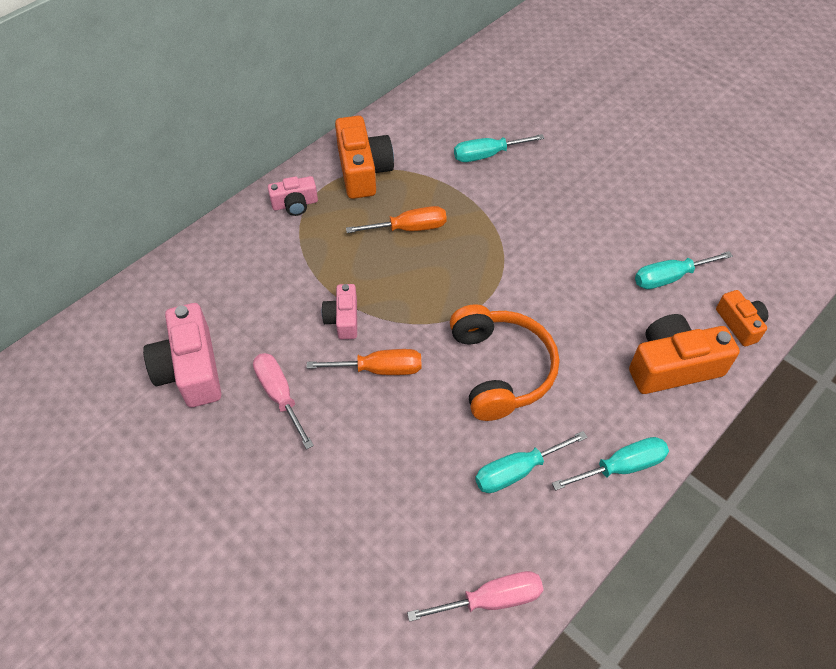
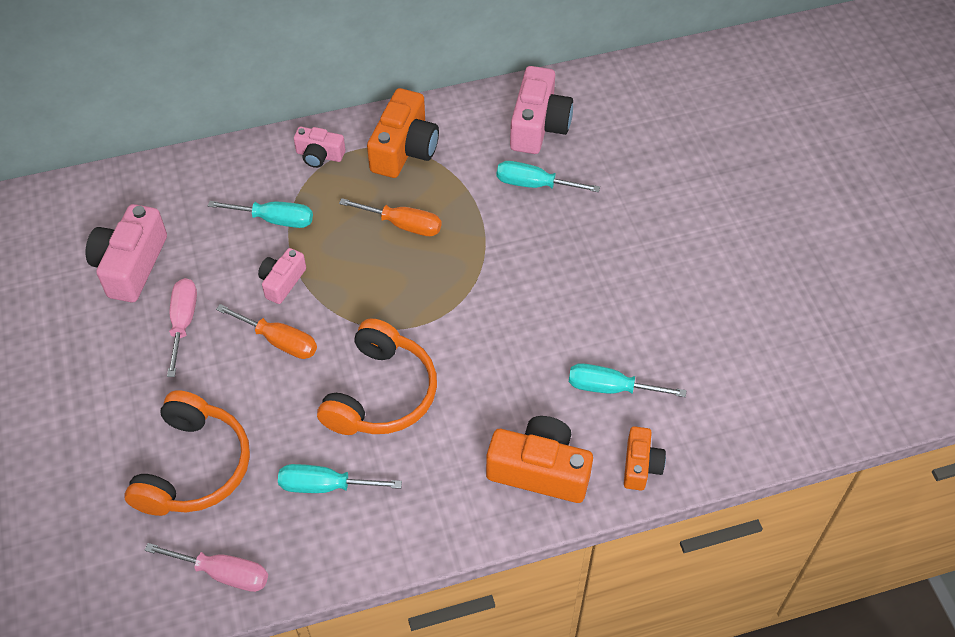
camera: 30 degrees right, 0 degrees up
turquoise screwdriver [552,437,669,490] -> turquoise screwdriver moved to [208,201,313,228]
none -> orange headphones [124,390,250,516]
none -> pink camera [510,66,573,154]

